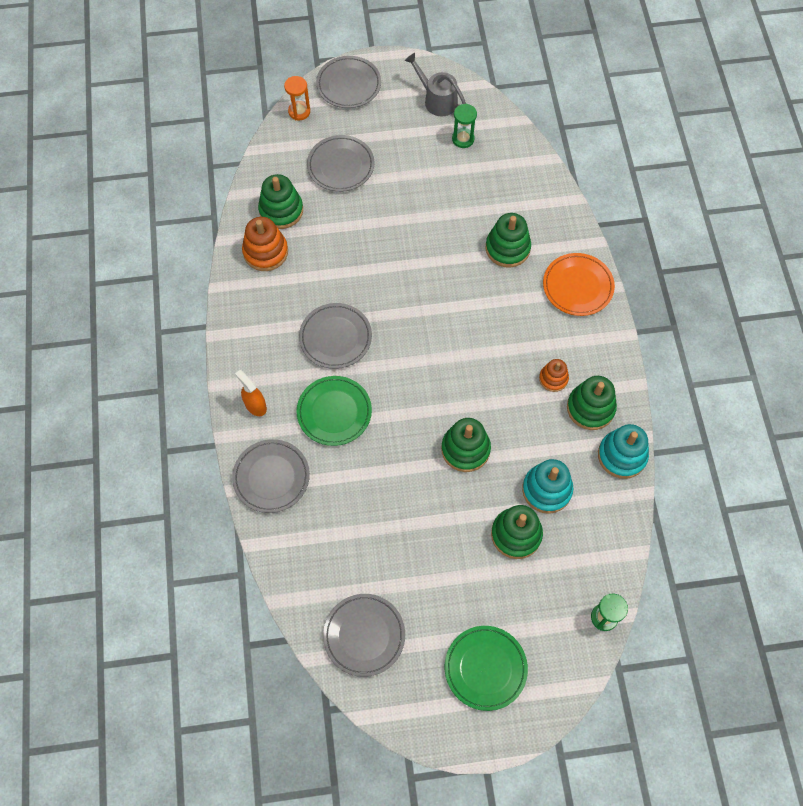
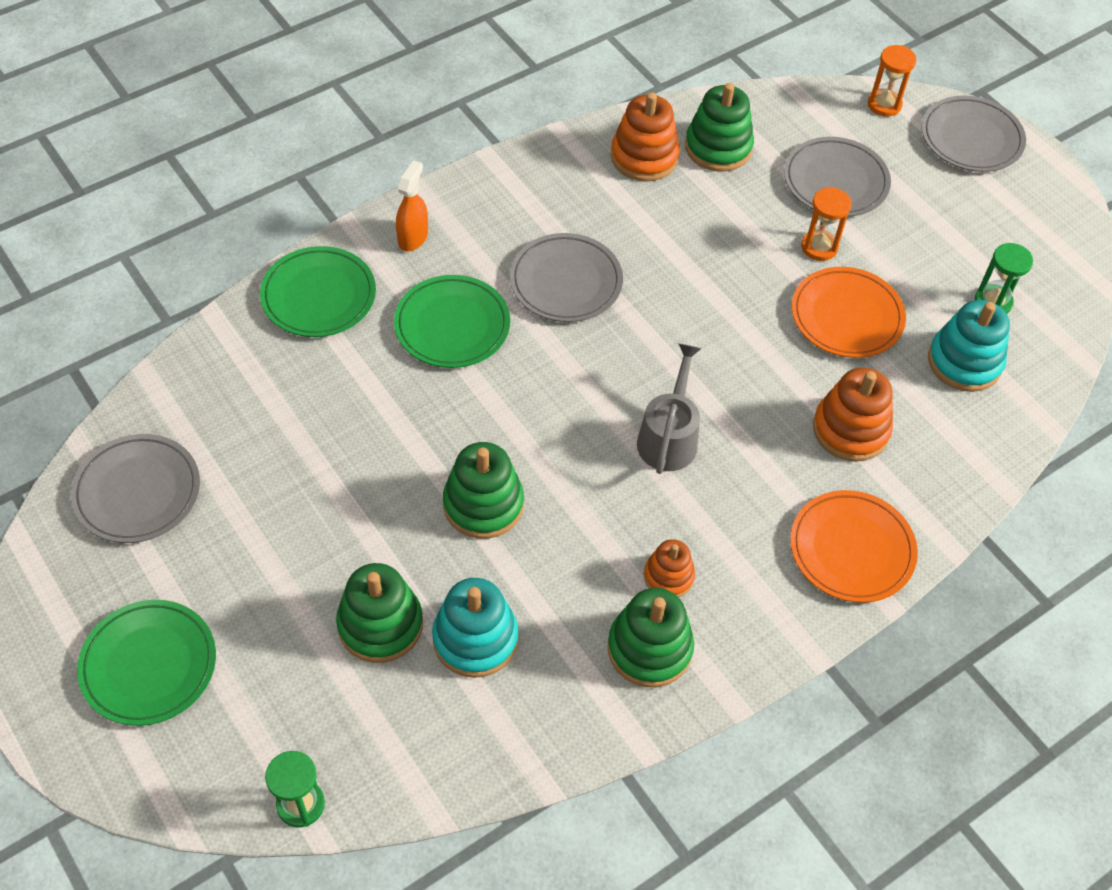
camera: 60 degrees right, 10 degrees down
grey plate [232,439,310,513] -> green plate [260,246,376,337]
grey watering can [405,53,466,116] -> grey watering can moved to [637,344,701,474]
green stacking toy [486,213,531,268] -> orange stacking toy [813,368,893,462]
turquoise stacking toy [598,424,649,479] -> turquoise stacking toy moved to [928,300,1010,392]
none -> orange plate [792,267,906,358]
none -> orange hourglass [801,187,852,261]

